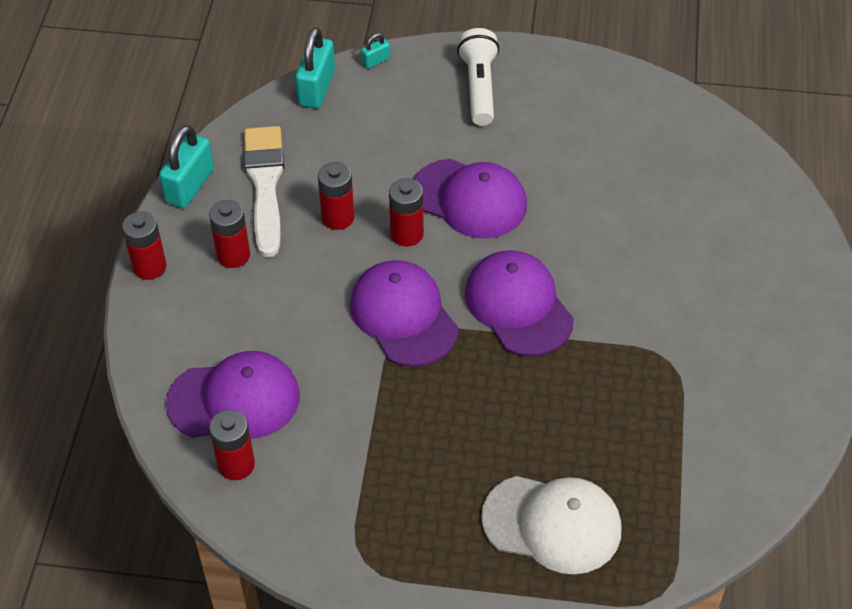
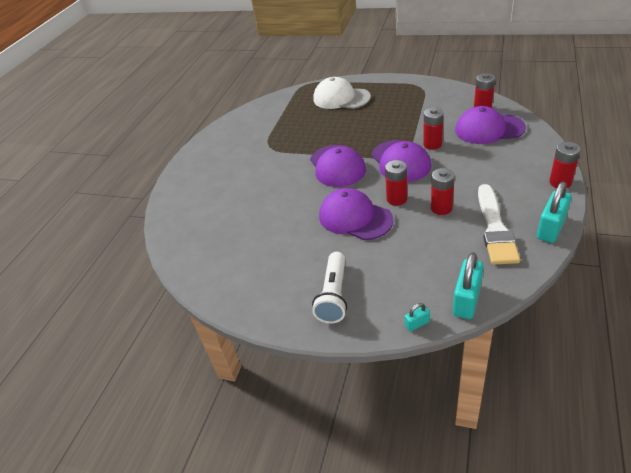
camera: 165 degrees left, 10 degrees down
red battery [209,200,250,268] -> red battery moved to [423,108,444,150]

